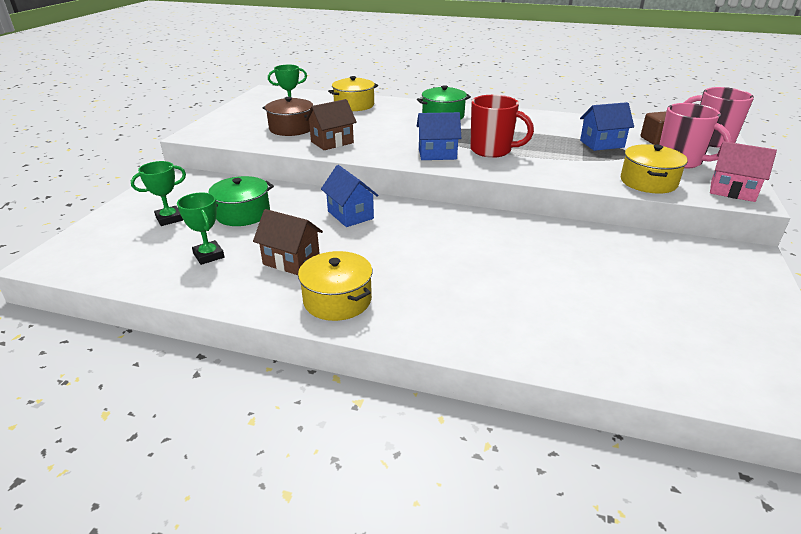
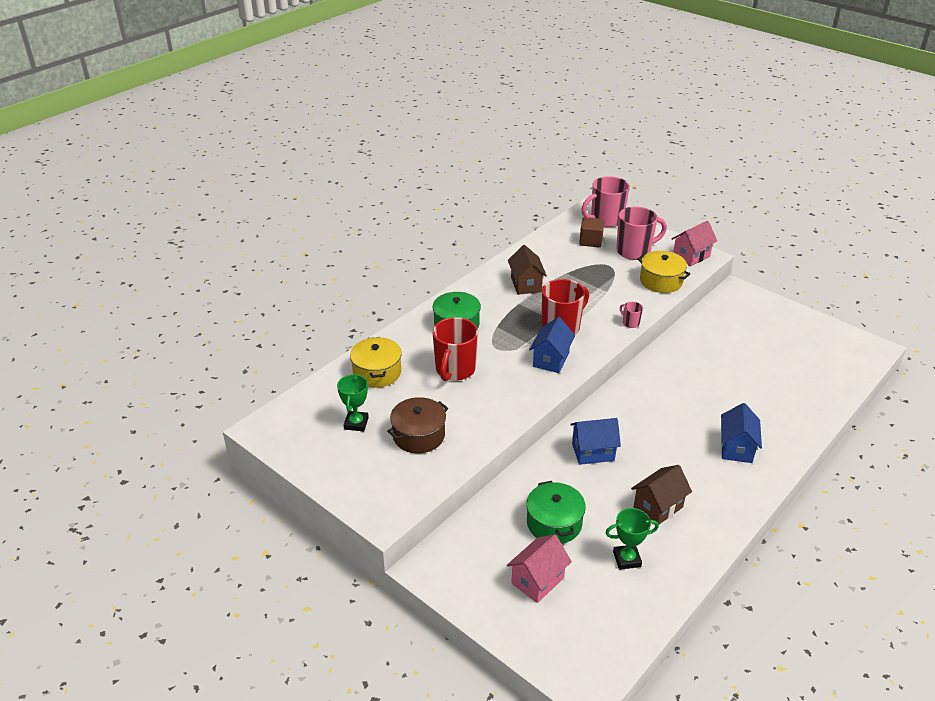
camera: 65 degrees left, 5 degrees up
green trophy [131,161,186,226] -> pink house [507,534,572,603]
yellow pot [298,251,372,321] -> none
brown house [305,99,357,150] -> brown house moved to [508,245,547,295]
blue house [580,102,634,151] -> blue house moved to [721,403,762,463]
none -> red mug [433,317,478,381]
none -> pink mug [620,302,643,328]

